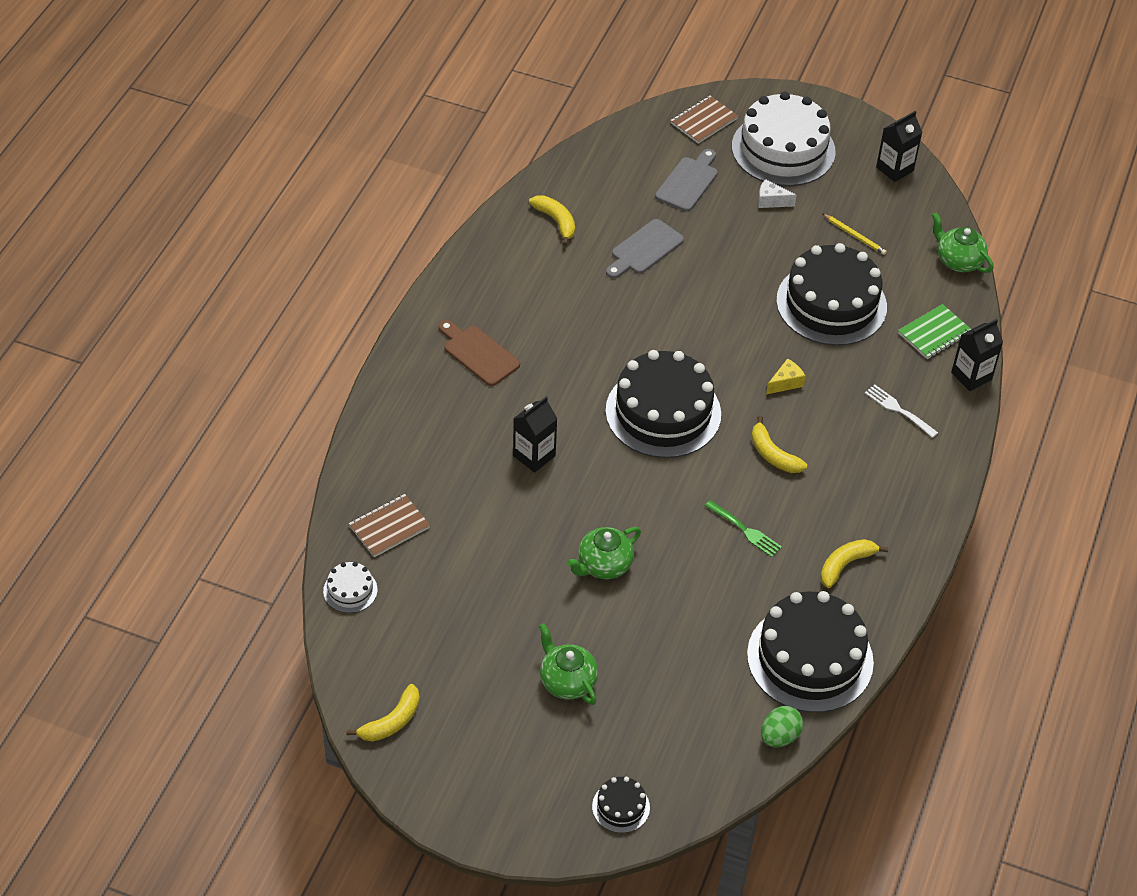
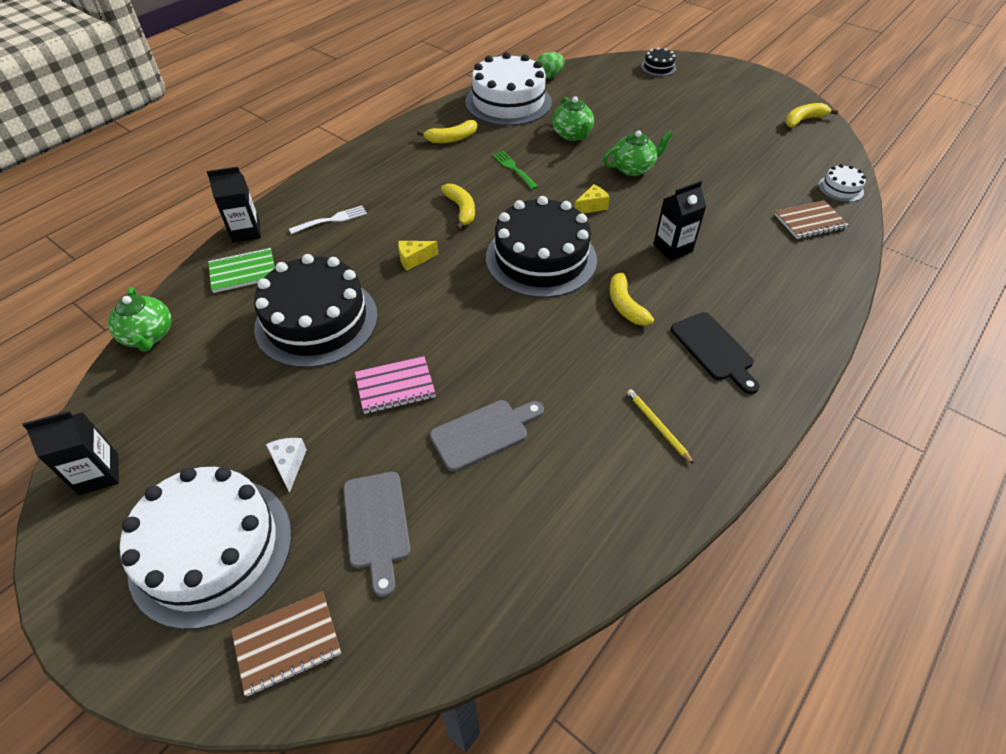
camera: 160 degrees left, 0 degrees up
brown cutting board [438,320,520,386] -> black cutting board [671,312,760,394]
yellow banana [529,195,575,246] -> yellow banana moved to [610,267,654,326]
green teapot [539,623,598,705] -> green teapot moved to [552,96,594,141]
grey cutting board [655,149,718,211] -> grey cutting board turned 60 degrees counterclockwise [343,472,411,597]
black cake [747,591,874,713] -> white cake [465,52,552,126]
white cheese [758,179,797,208] -> white cheese turned 135 degrees counterclockwise [266,438,307,493]
yellow pencil [823,214,887,255] -> yellow pencil moved to [627,389,694,464]
white fork [865,384,938,438] -> white fork turned 90 degrees counterclockwise [289,206,367,234]
none -> pink notebook [355,356,436,414]
none -> yellow cheese [574,184,610,214]

